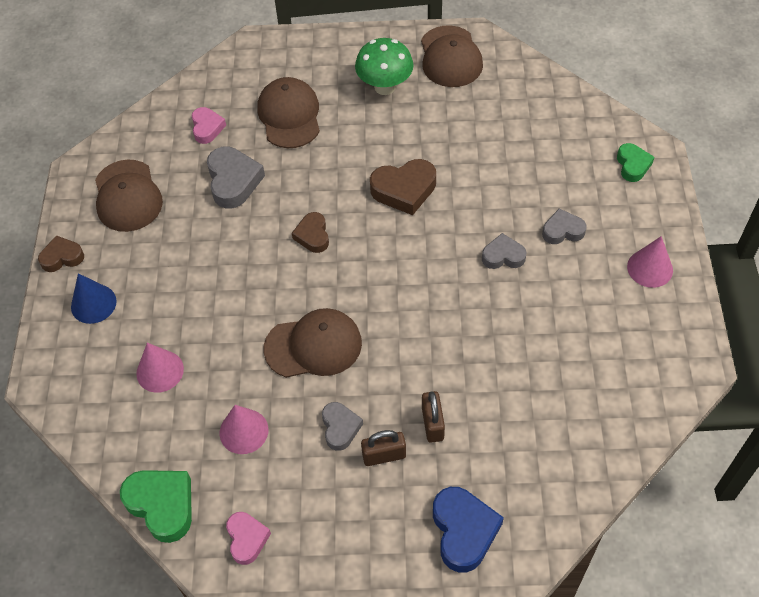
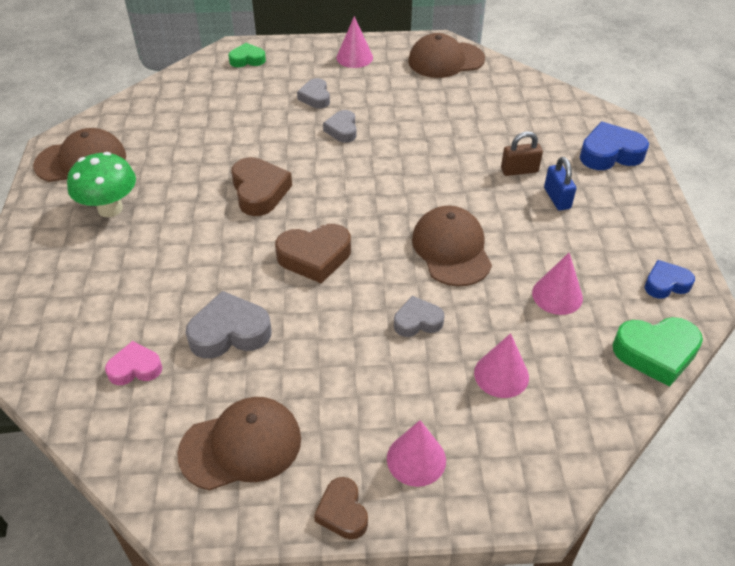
camera: 95 degrees left, 10 degrees down
blue cone [71,273,117,324] -> pink cone [387,420,446,487]
green heart [120,470,192,543] -> green heart turned 135 degrees counterclockwise [612,317,703,387]
pink heart [226,512,271,565] -> blue heart [645,260,695,299]
brown cap [257,77,320,148] -> brown cap moved to [408,33,485,78]
brown heart [292,212,329,253] -> brown heart [275,224,351,283], size x1.61
grey heart [322,402,363,451] -> grey heart moved to [394,296,444,337]
brown padlock [361,430,406,466] -> blue padlock [544,157,576,211]

